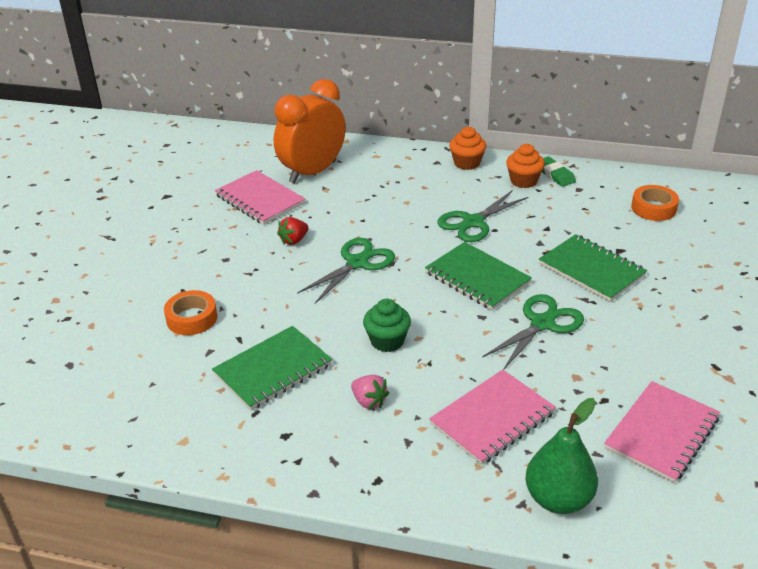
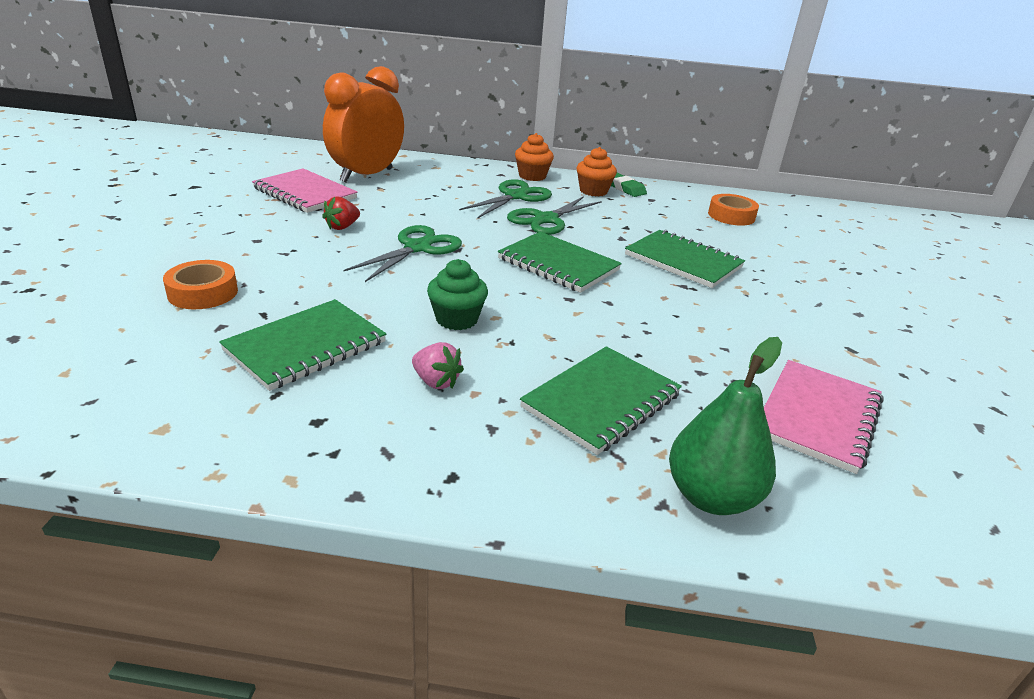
camera: 10 degrees left, 5 degrees down
pink notebook [429,369,556,465] -> green notebook [520,346,682,455]
green scissors [482,294,584,370] -> green scissors moved to [459,179,552,219]

